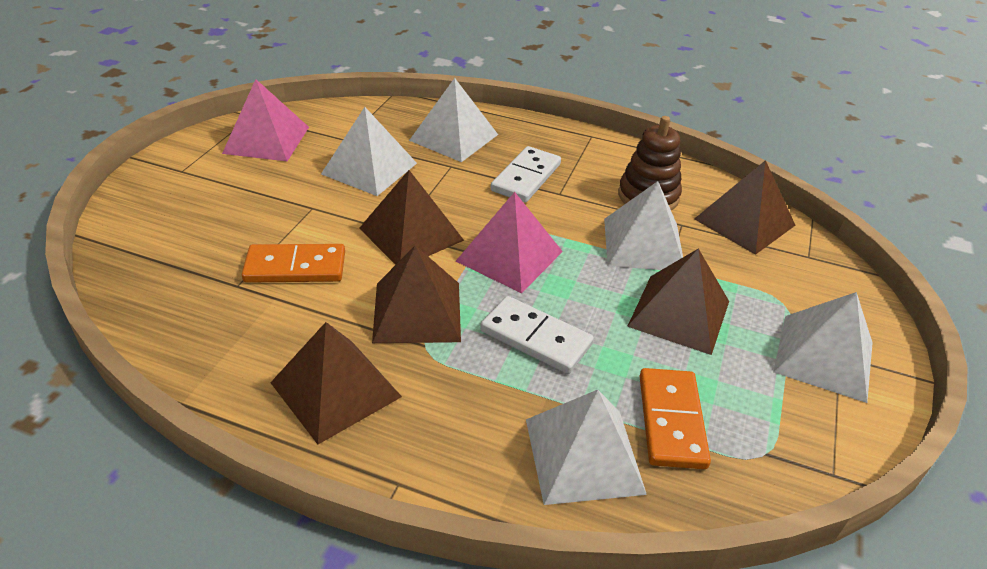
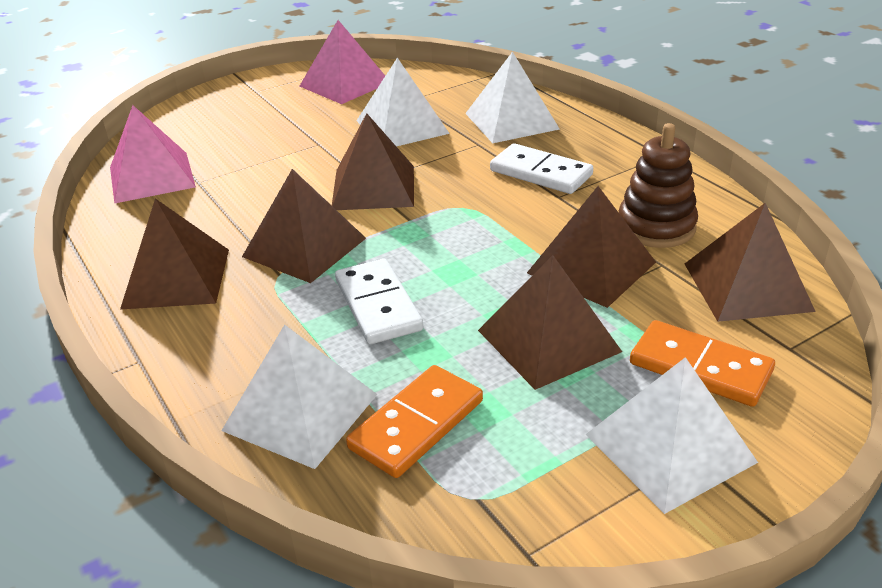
camera: 40 degrees right, 5 degrees down
orange domino [242,244,345,283] -> orange domino moved to [630,320,775,407]
pink pyramid [456,192,563,293] -> pink pyramid moved to [110,105,196,204]
white domino [491,146,561,203] -> white domino turned 60 degrees clockwise [490,143,593,194]
white pyramid [604,181,683,270] -> brown pyramid [527,186,656,308]

